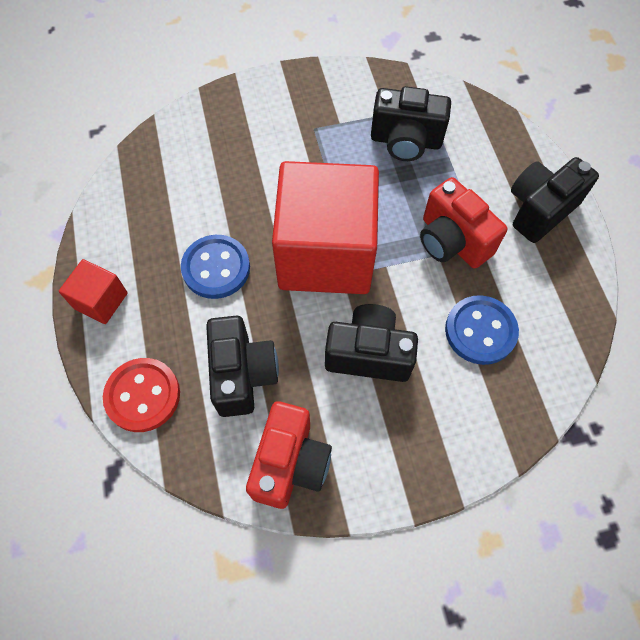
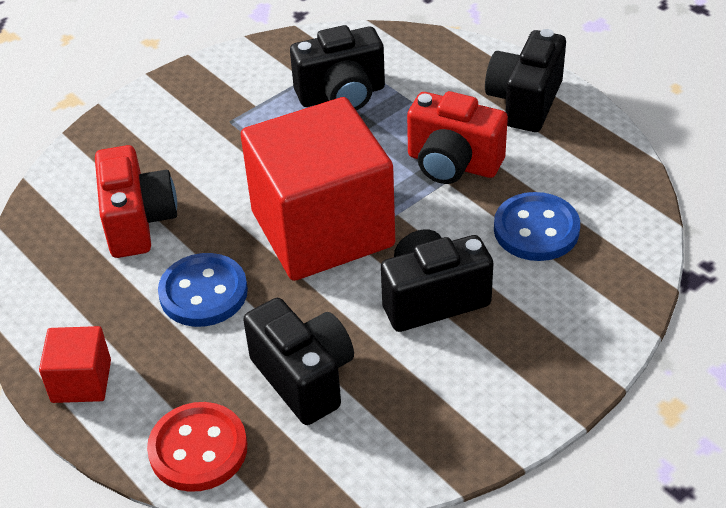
camera: 25 degrees left, 20 degrees down
red camera [246,401,332,509] -> red camera moved to [95,145,177,258]

